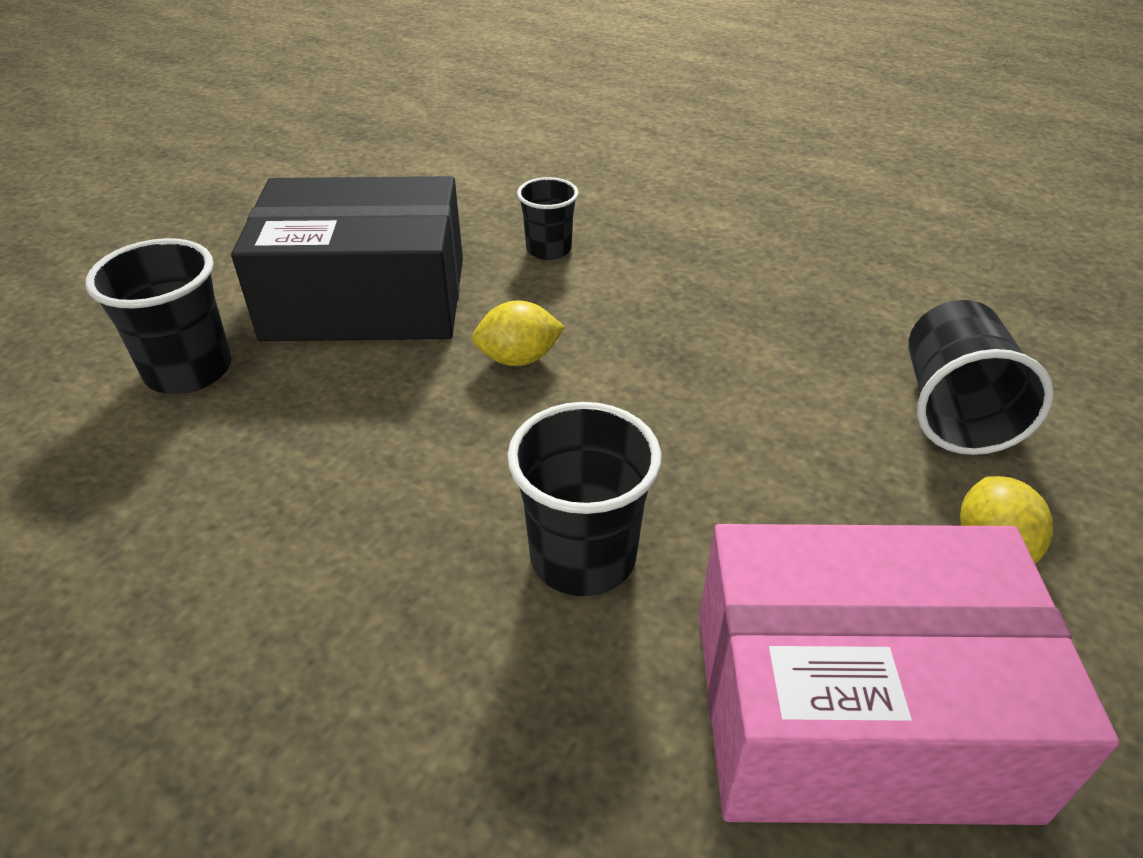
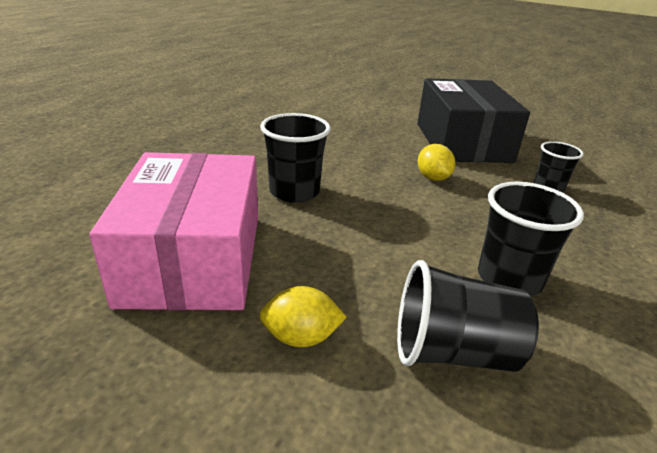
camera: 85 degrees right, 10 degrees down
black cup [85,238,232,394] -> black cup moved to [478,182,584,297]

